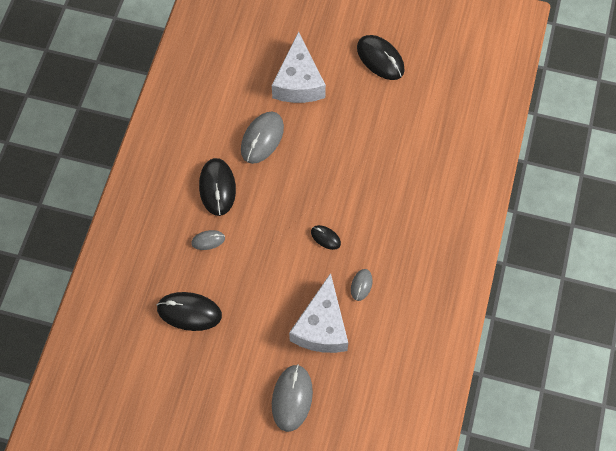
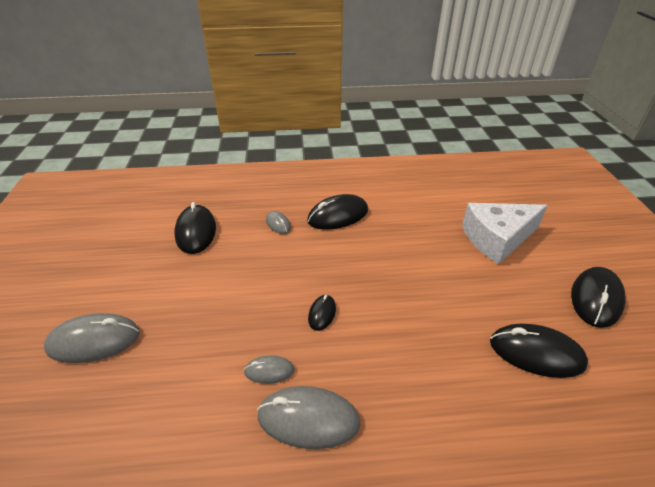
camera: 70 degrees right, 25 degrees down
grey mouse [241,112,284,164] -> grey mouse moved to [257,386,360,449]
white cheese [289,273,348,353] -> none
none -> black mouse [490,324,588,378]

